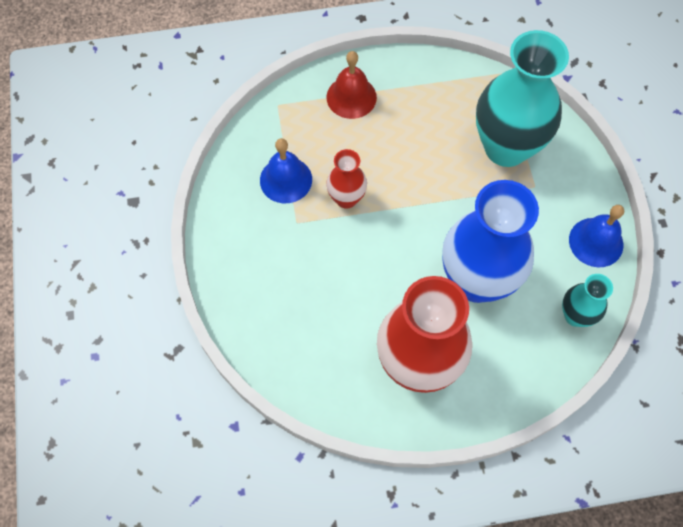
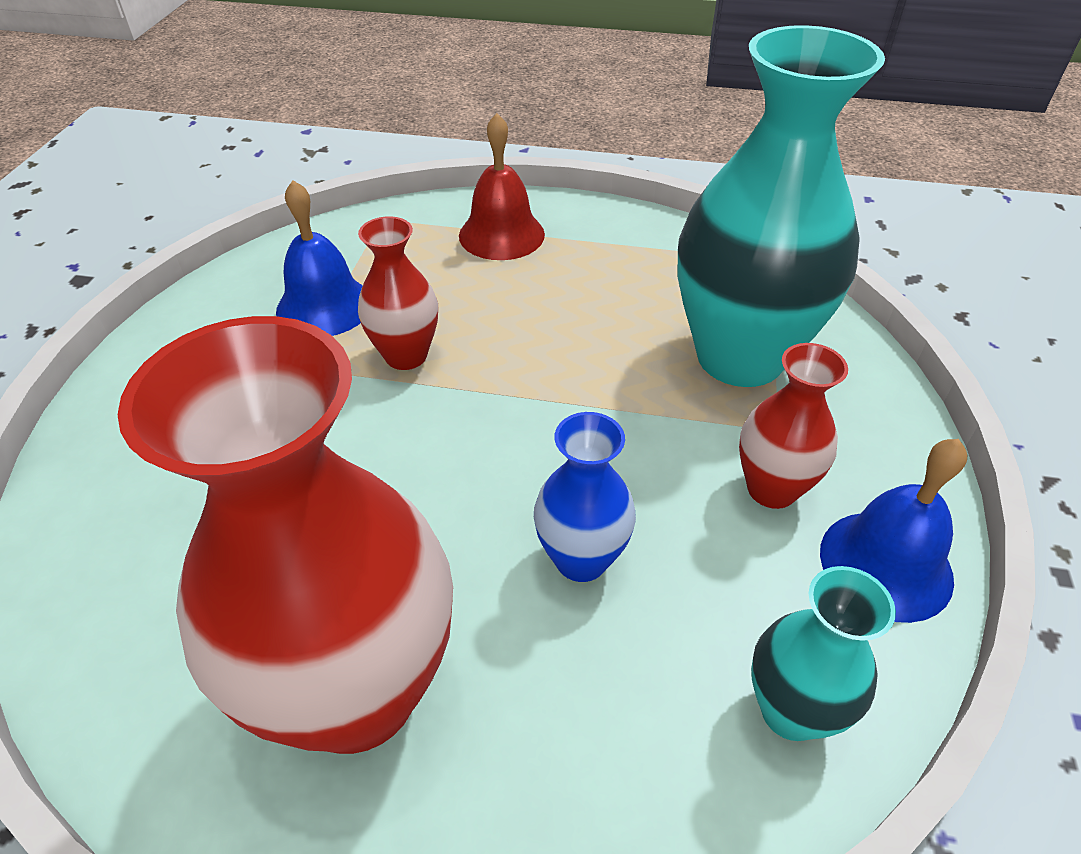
camera: 20 degrees right, 20 degrees down
blue vase [442,180,539,303] -> blue vase [534,412,636,582], size x0.49
none -> red vase [739,343,848,509]

